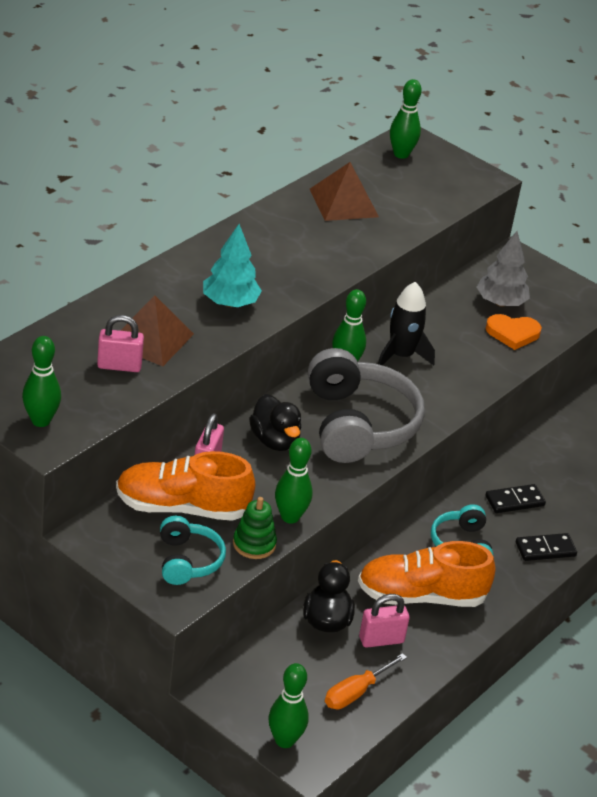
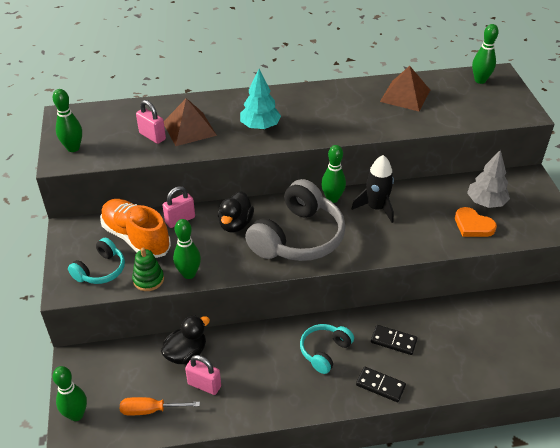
camera: 45 degrees right, 5 degrees up
orange shoe [358,541,495,607] -> none

